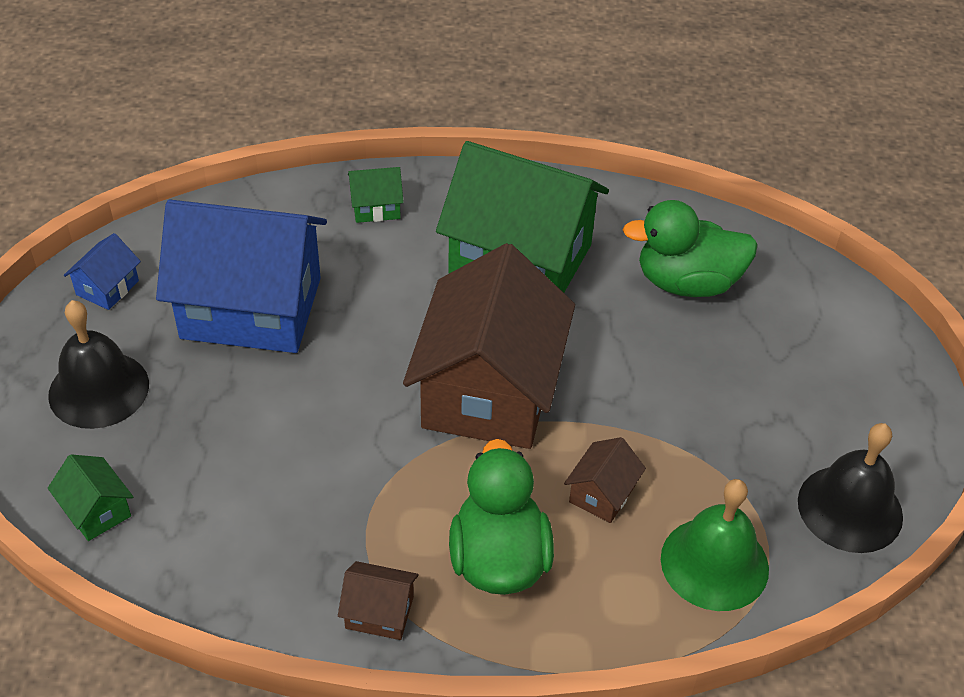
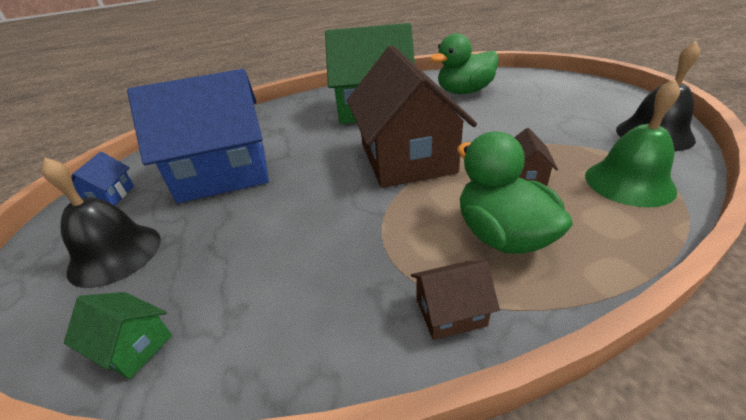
camera: 20 degrees left, 10 degrees down
green house [348,167,404,223] -> none

